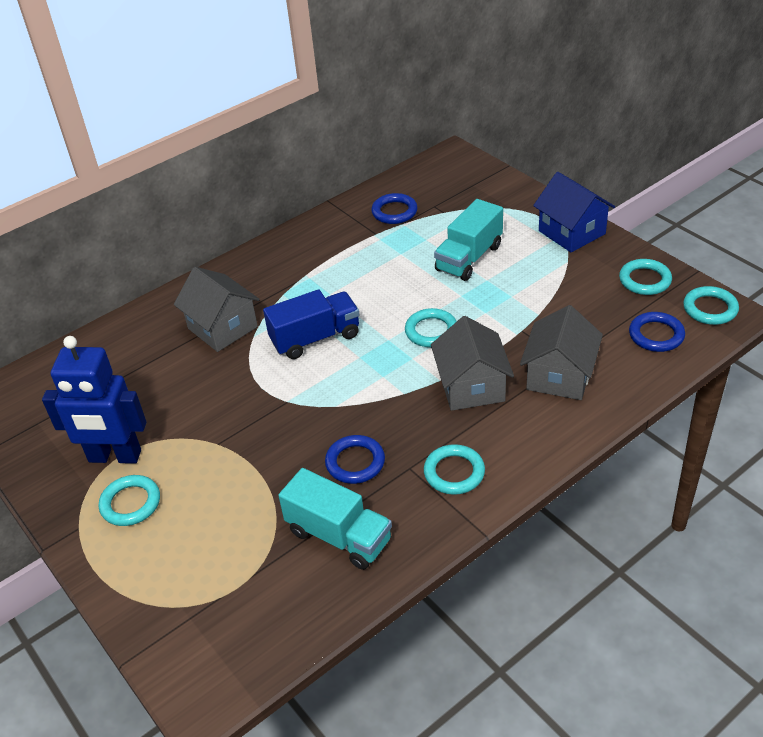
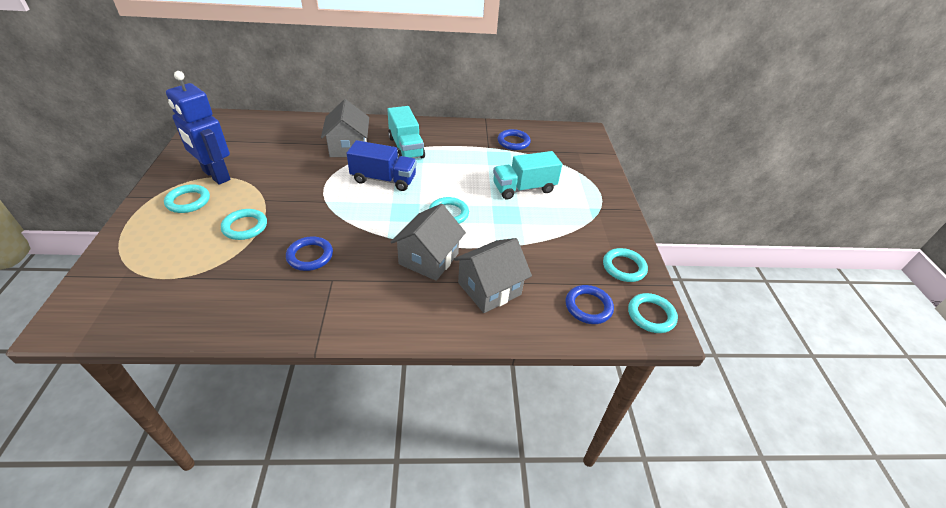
camera: 30 degrees right, 0 degrees up
turquoise truck [278,468,392,570] -> turquoise truck moved to [387,106,425,158]
turquoise ring [424,444,485,495] -> turquoise ring moved to [221,209,267,240]
blue house [533,172,615,253] -> none

